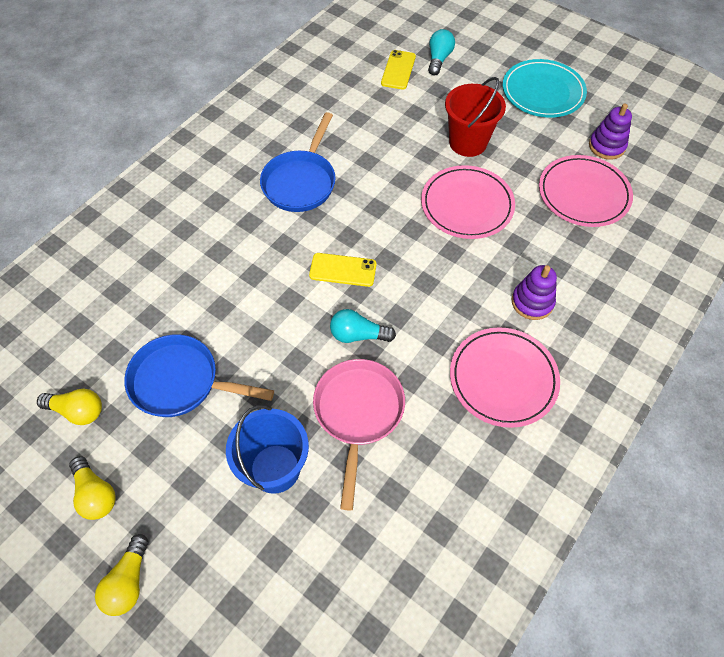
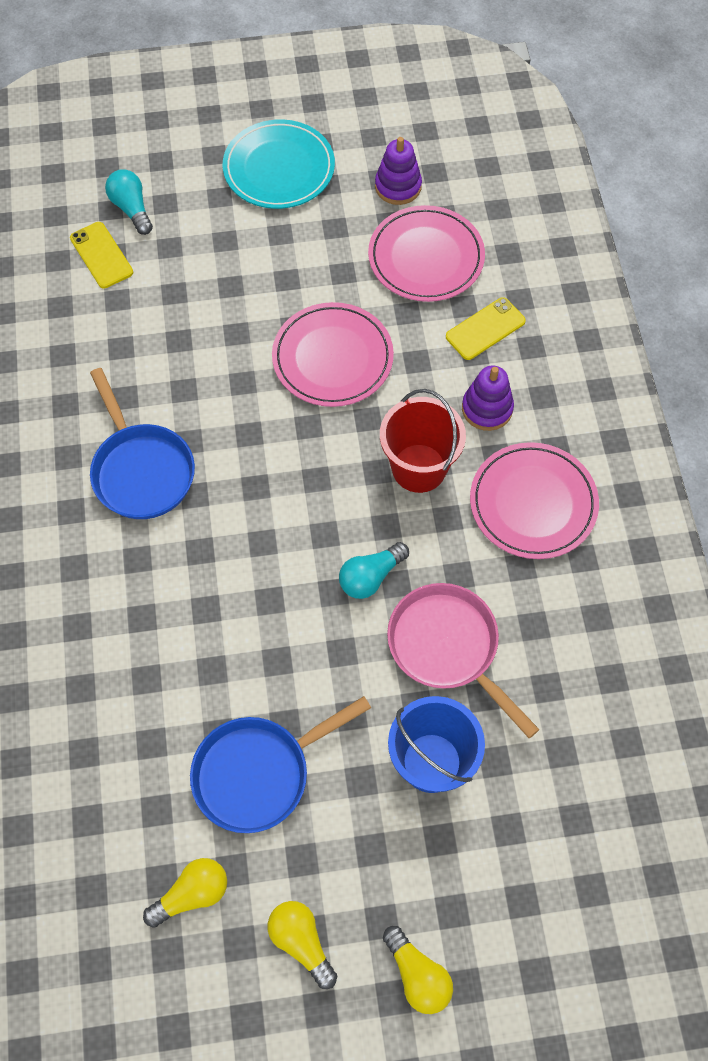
camera: 45 degrees left, 5 degrees up
yellow light bulb [69,456,116,520] -> yellow light bulb turned 135 degrees counterclockwise [268,901,337,989]
yellow phone [309,253,377,287] -> yellow phone moved to [446,297,526,360]
red bucket [445,77,506,157] -> red bucket moved to [380,389,466,493]

